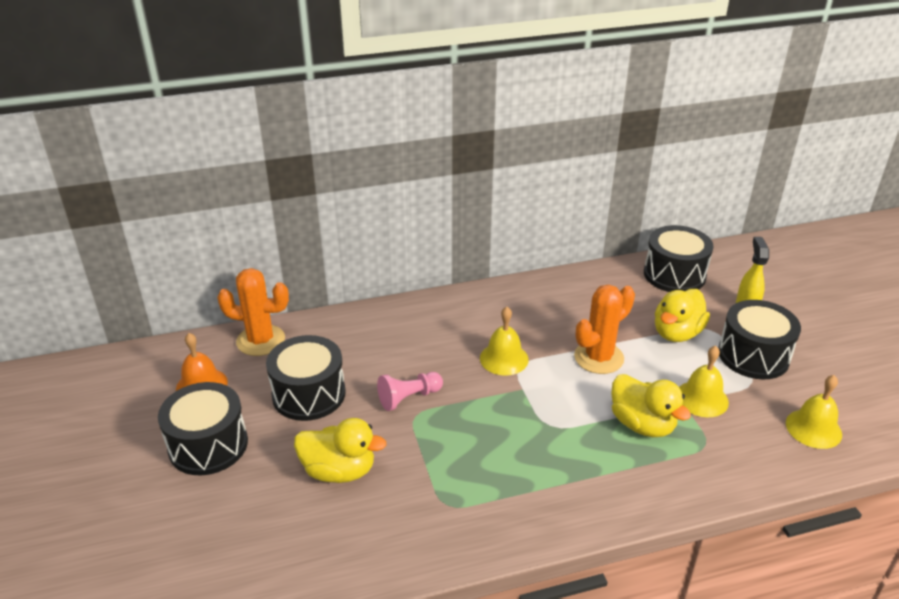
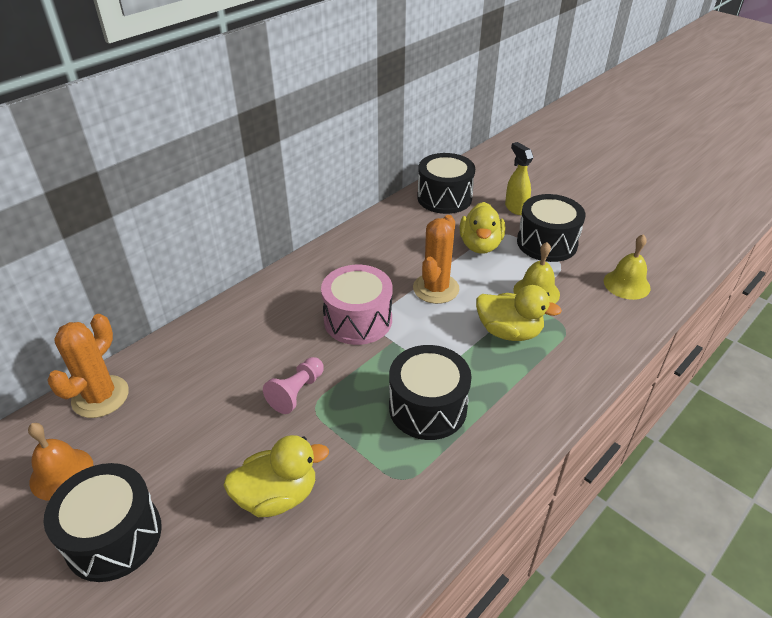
camera: 30 degrees left, 5 degrees up
orange cactus [217,268,289,356] -> orange cactus turned 45 degrees counterclockwise [47,314,129,418]
black drum [266,335,345,421] -> black drum moved to [389,345,472,440]
yellow bell [480,307,529,376] -> pink drum [321,265,392,345]

